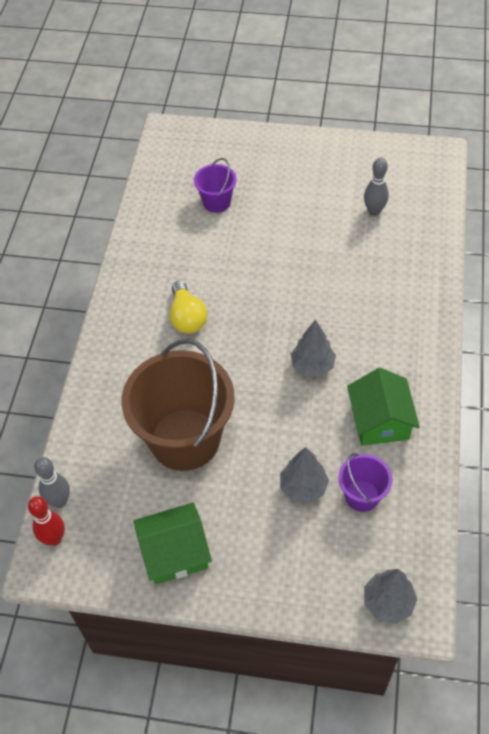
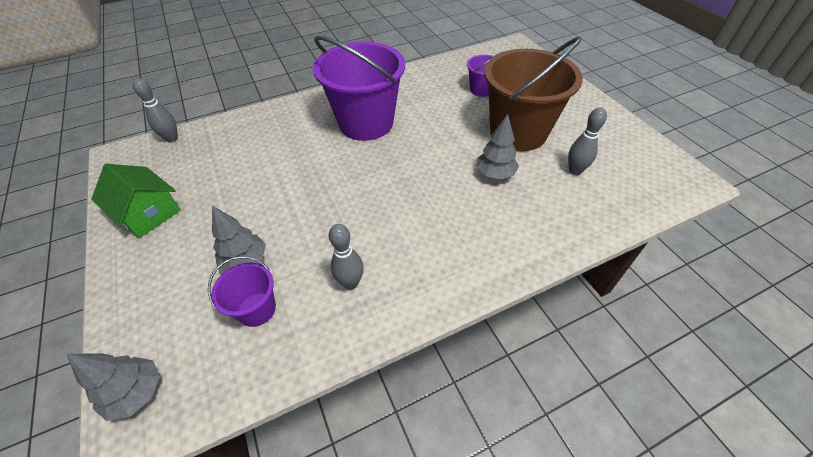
camera: 55 degrees right, 5 degrees down
red bowling pin [28,496,65,546] -> none
brown bucket [121,339,235,471] -> brown bucket moved to [484,36,583,151]
yellow light bulb [169,281,207,334] -> purple bucket [313,36,405,141]
grey tree [291,320,336,376] -> grey tree moved to [477,114,519,180]
green house [347,368,420,446] -> grey bowling pin [329,224,364,290]

